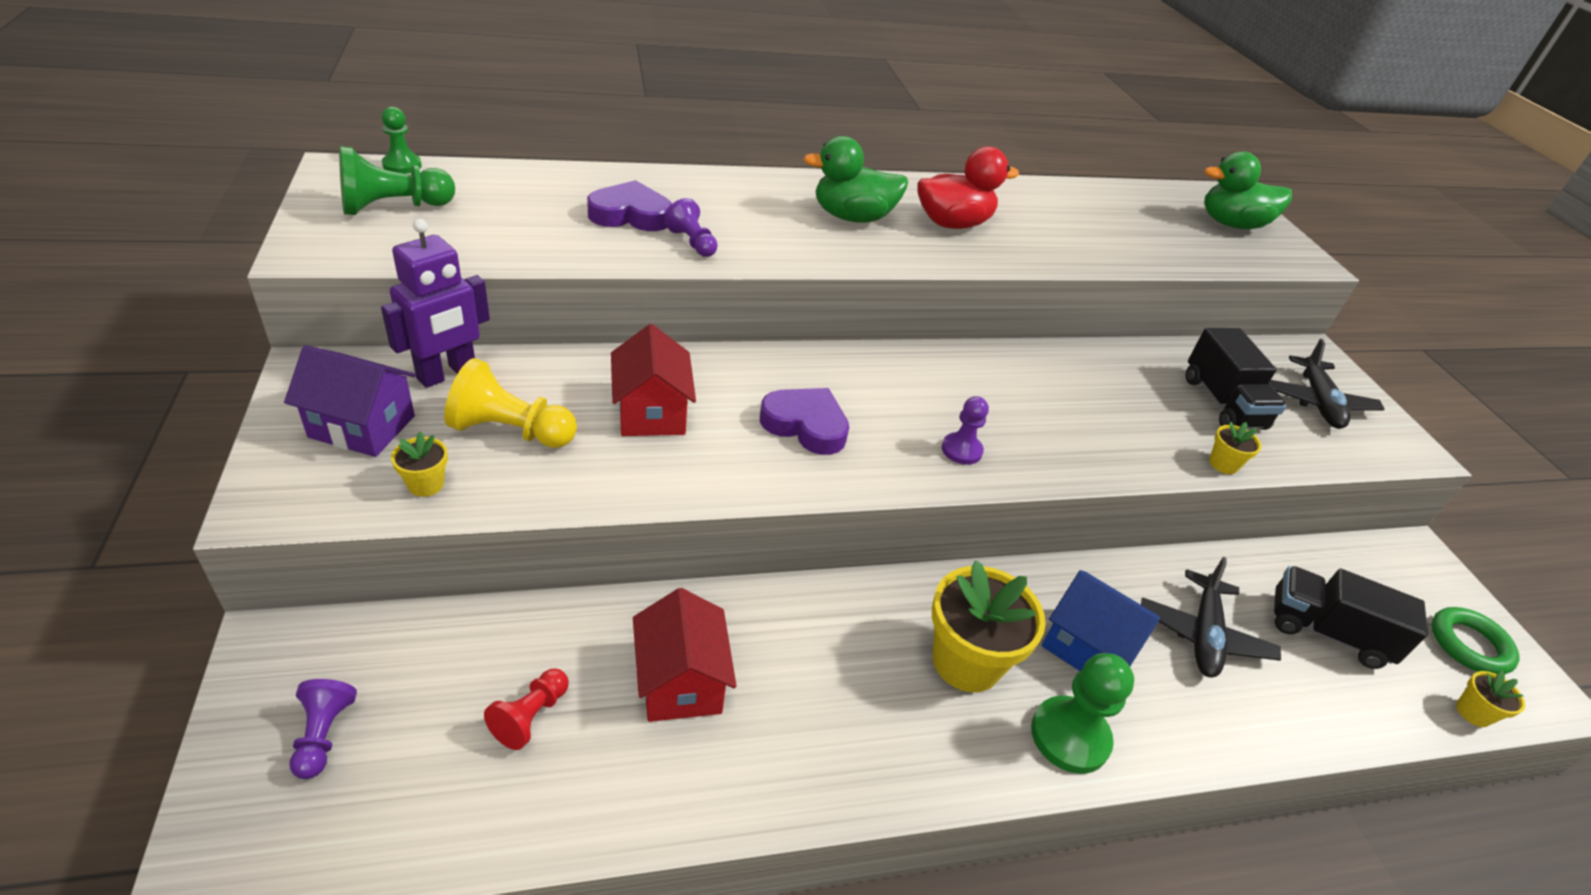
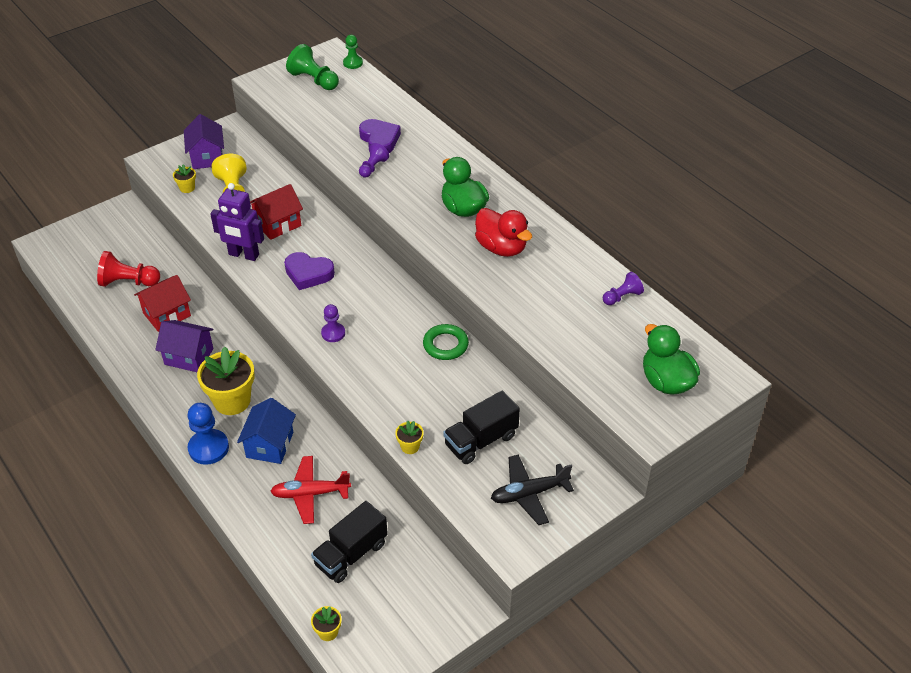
camera: 70 degrees right, 5 degrees up
purple pawn [290,679,357,779] -> purple pawn moved to [603,272,644,305]
purple robot [381,219,490,388] -> purple robot moved to [210,183,264,261]
red pawn [484,669,569,750] -> red pawn [97,251,160,287], size x1.63
purple heart [760,388,849,455] -> purple heart turned 105 degrees clockwise [284,252,335,290]
green pawn [1031,653,1134,774] -> blue pawn [187,403,229,465]
black plane [1141,557,1281,677] -> red plane [270,456,351,524]
black truck [1274,566,1428,669] -> black truck turned 135 degrees counterclockwise [311,501,388,583]
green ring [1431,607,1520,674] -> green ring moved to [423,324,469,360]
none -> purple house [155,320,214,372]

